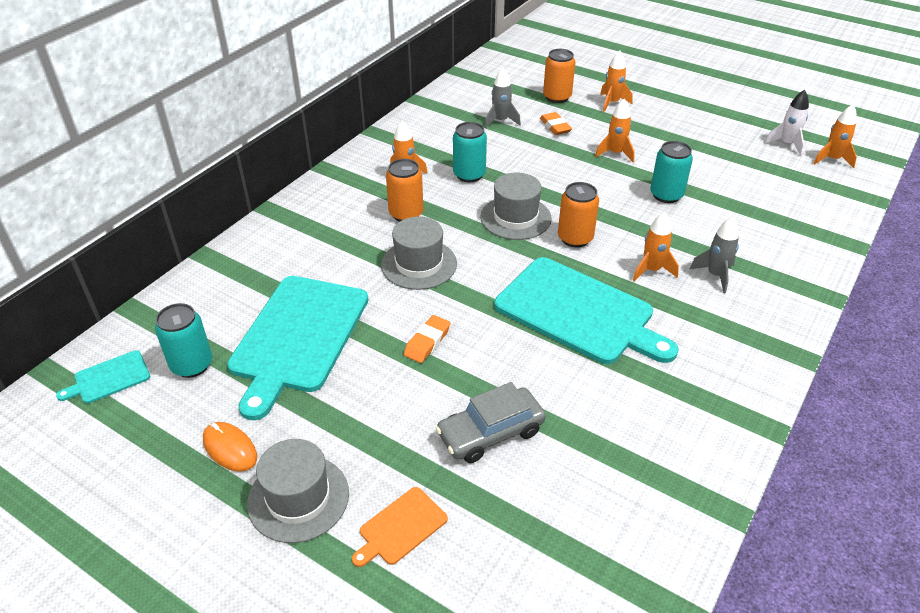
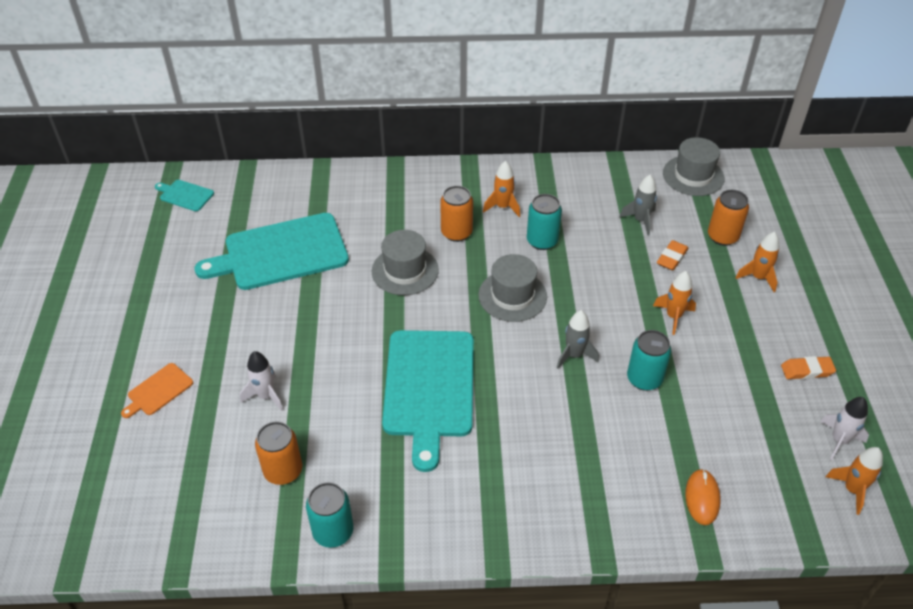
camera: 55 degrees right, 5 degrees up
turquoise can [155,303,212,378] -> turquoise can moved to [306,482,353,548]
orange mouse [203,422,257,472] -> orange mouse moved to [685,469,721,525]
grey hat [247,439,349,543] -> grey hat moved to [663,137,724,196]
orange cutting board [352,487,448,567] -> orange cutting board turned 60 degrees counterclockwise [121,363,193,418]
orange eraser [404,315,450,363] -> orange eraser moved to [781,356,836,379]
grey car [436,382,546,463] -> white rocket [240,351,283,411]
orange can [558,182,599,248] -> orange can moved to [255,421,302,485]
orange rocket [633,212,679,281] -> none
grey rocket [690,217,739,293] -> grey rocket moved to [557,310,599,369]

